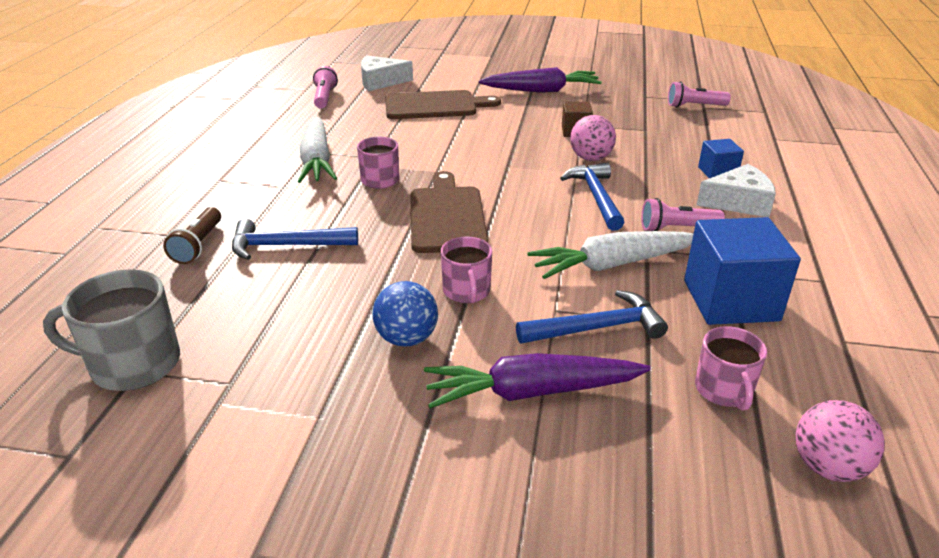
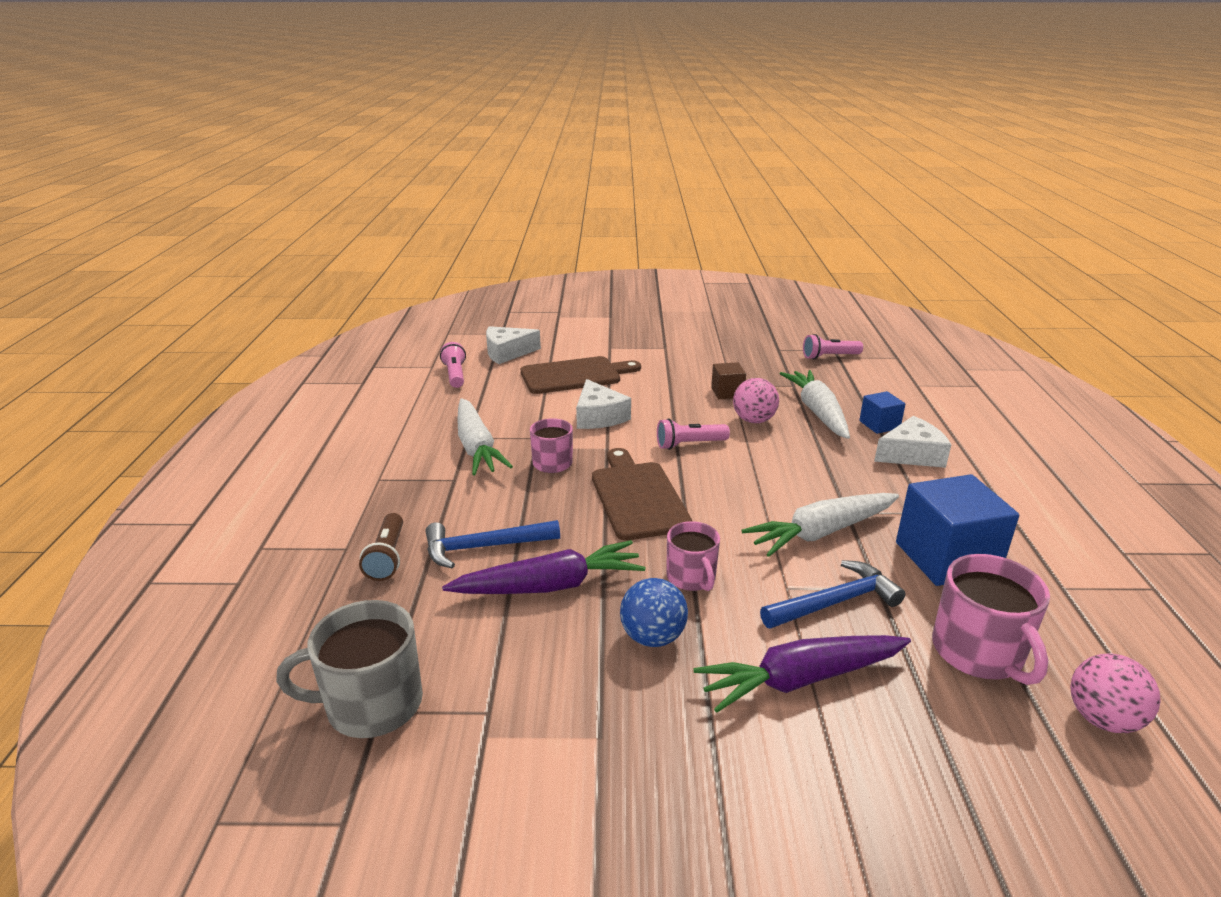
camera: 10 degrees left, 5 degrees down
purple carrot [479,67,602,93] -> purple carrot moved to [442,540,645,594]
blue hammer [560,162,625,231] -> none
pink flashlight [641,198,725,231] -> pink flashlight moved to [657,419,730,450]
pink mug [695,326,767,411] -> pink mug [932,554,1050,685], size x1.56
none -> white cheese [576,379,631,429]
none -> white carrot [779,370,850,439]

